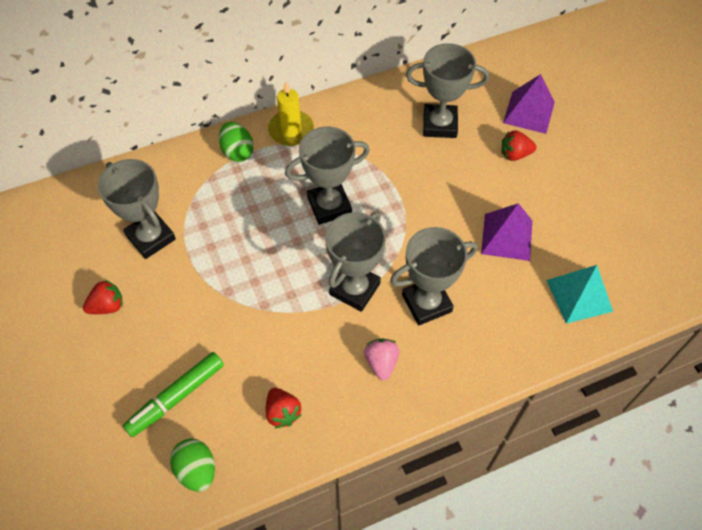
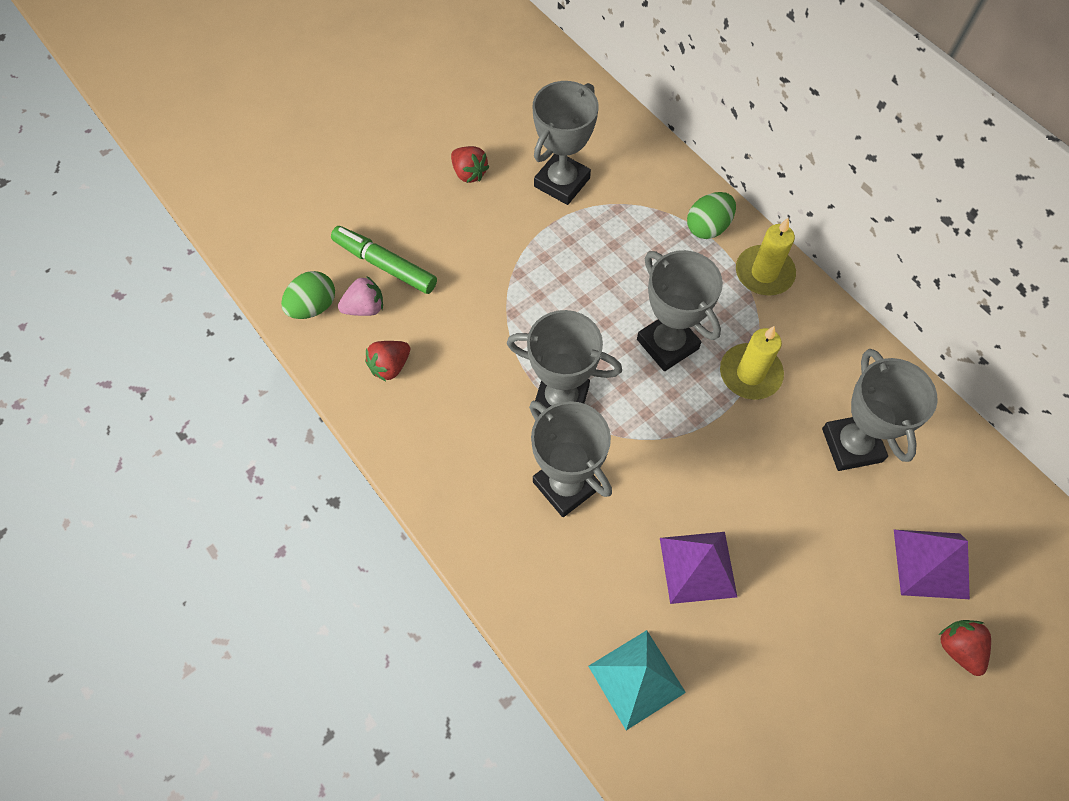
camera: 75 degrees right, 5 degrees up
pink strawberry [364,339,399,380] -> pink strawberry moved to [338,276,383,316]
red strawberry [501,130,536,161] -> red strawberry moved to [939,620,991,676]
none -> yellow candle [720,326,784,400]

